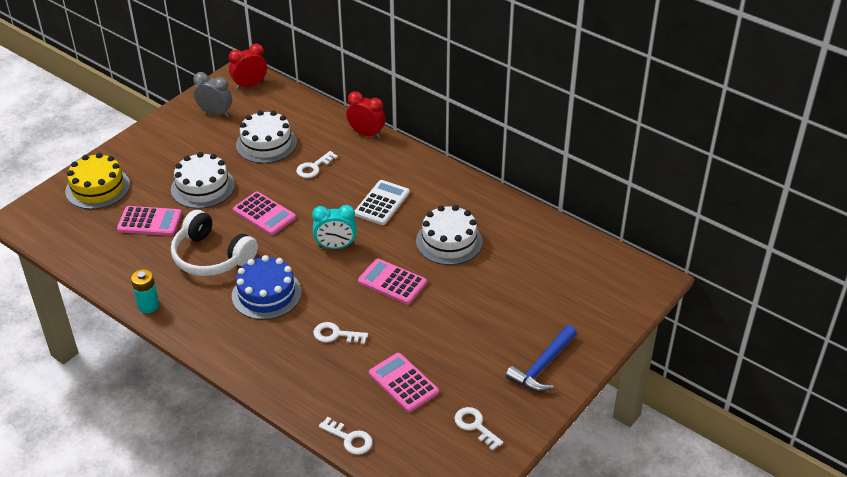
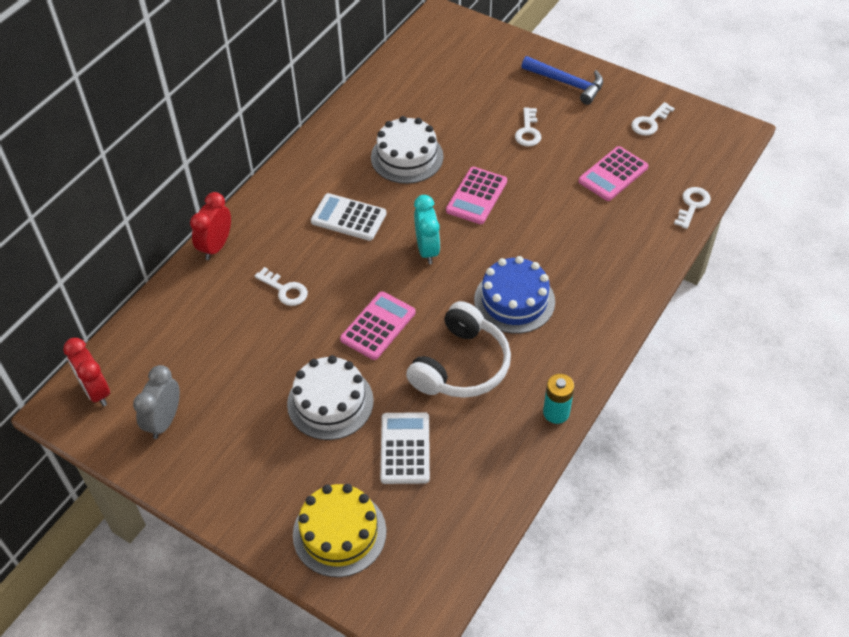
camera: 95 degrees left, 10 degrees up
pink calculator [117,206,182,236] -> white calculator [380,412,430,484]
white cake [236,110,297,163] -> none
white key [313,322,368,344] -> white key moved to [515,107,541,147]

